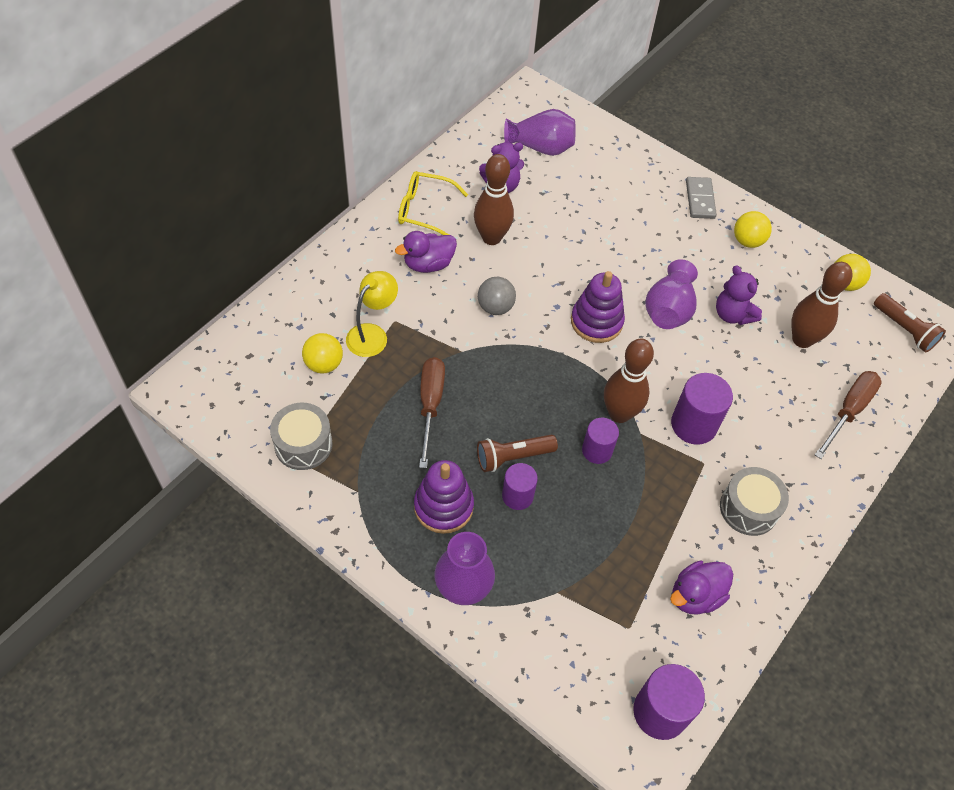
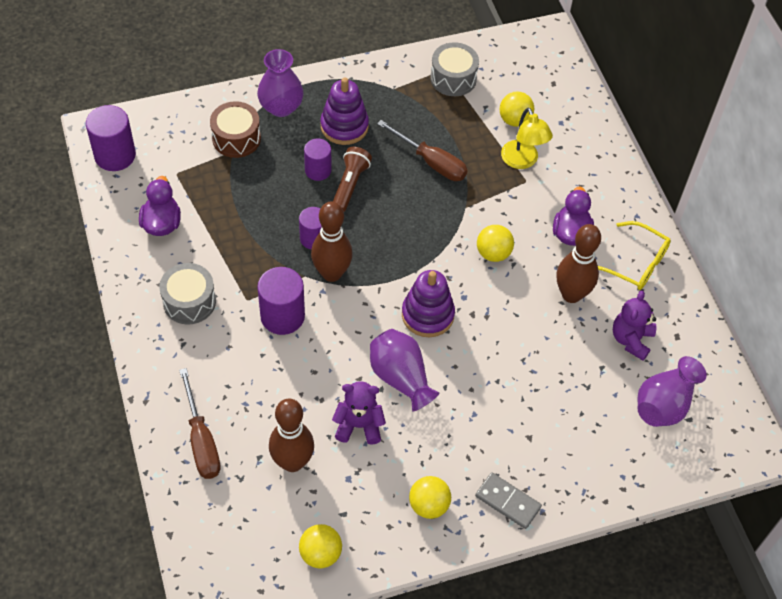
camera: 125 degrees right, 0 degrees up
yellow glasses [398,171,468,235] -> yellow glasses turned 75 degrees clockwise [598,221,671,290]
grey ball [478,277,516,315] -> yellow ball [477,225,514,262]
brown flashlight [874,293,946,353] -> none
none -> brown drum [210,101,261,158]

